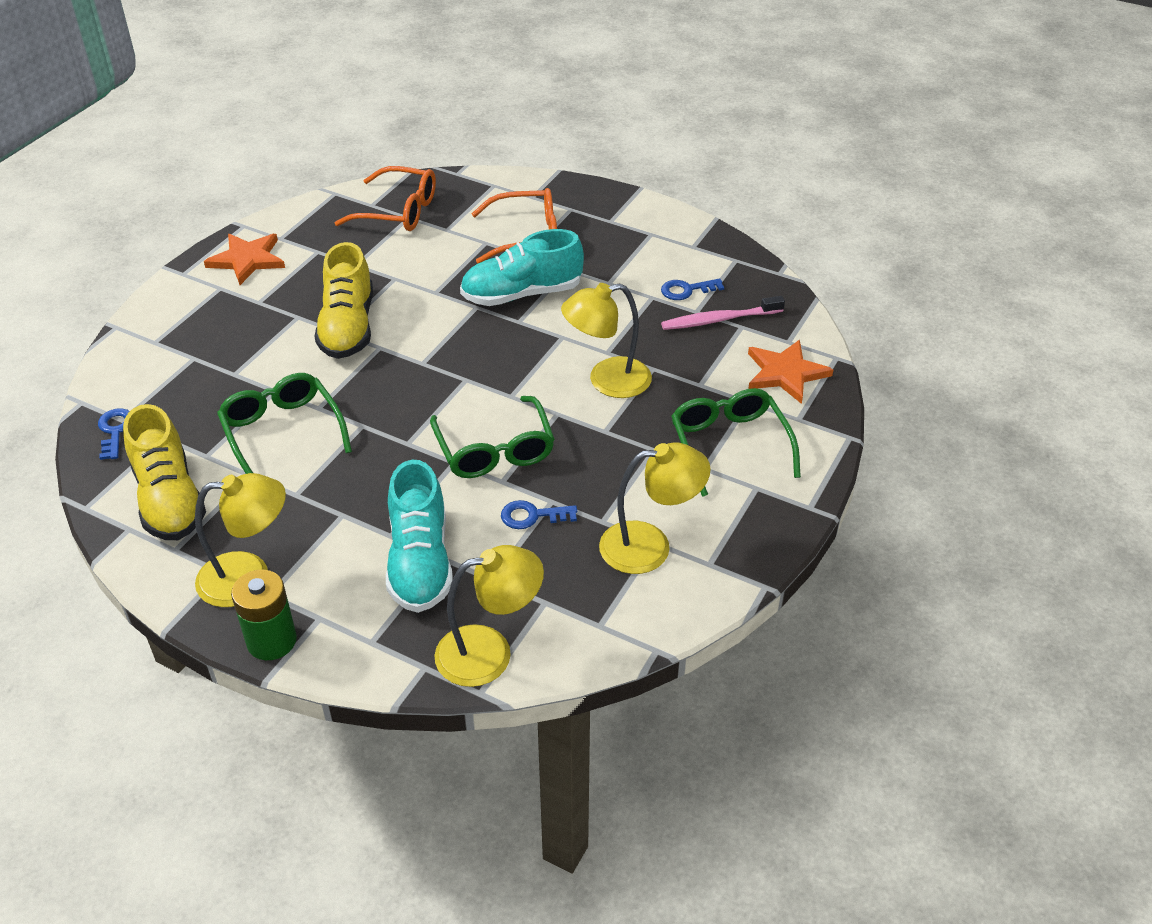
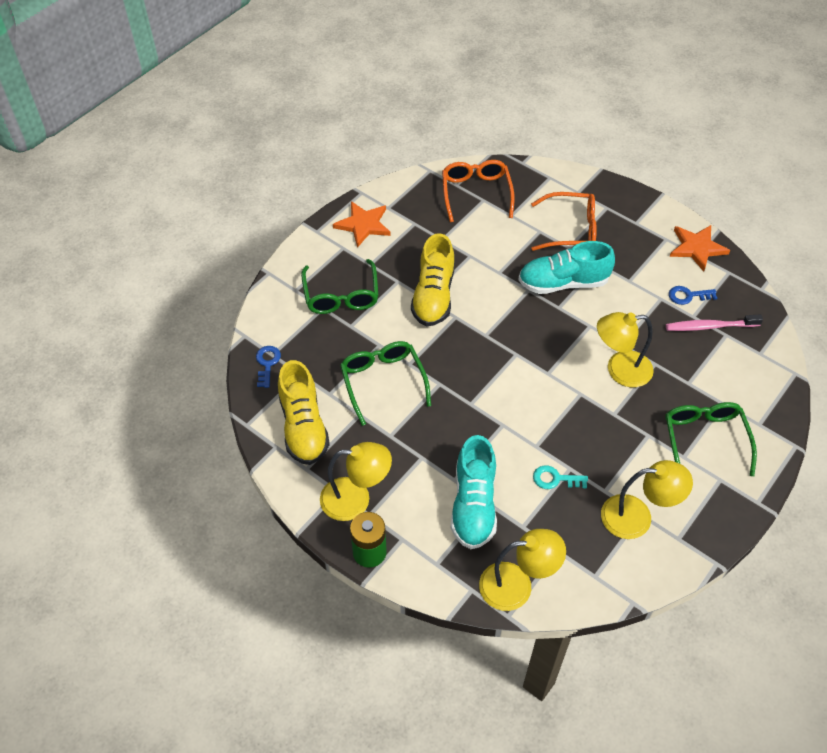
camera: 10 degrees right, 10 degrees up
orange glasses [335,166,436,231] -> orange glasses turned 120 degrees counterclockwise [442,160,515,222]
green glasses [430,396,555,478] -> green glasses moved to [301,259,378,314]
blue key [501,500,577,529] -> turquoise key [533,465,588,489]
orange star [748,340,833,404] -> orange star moved to [670,225,730,272]

